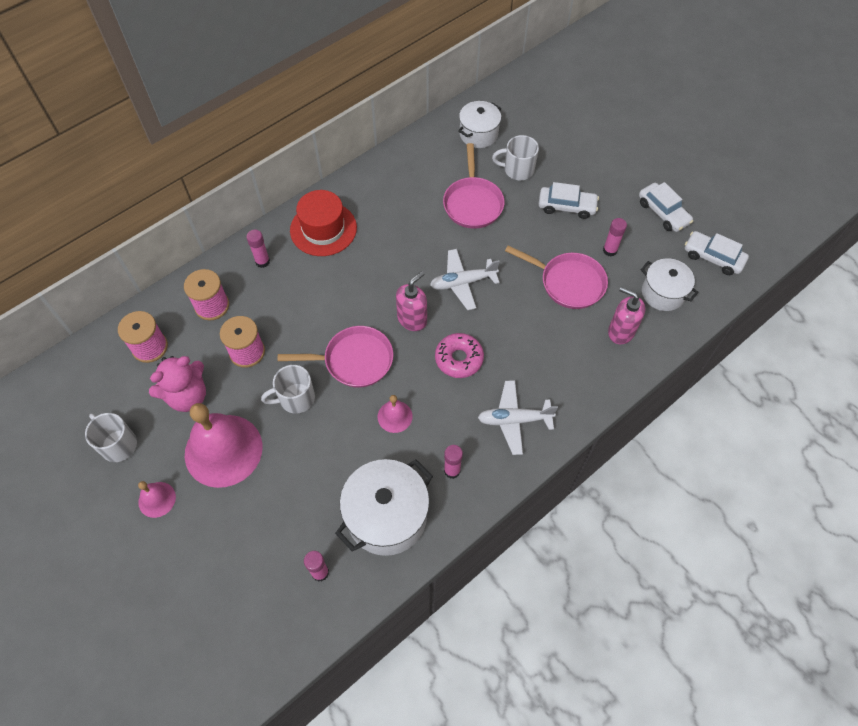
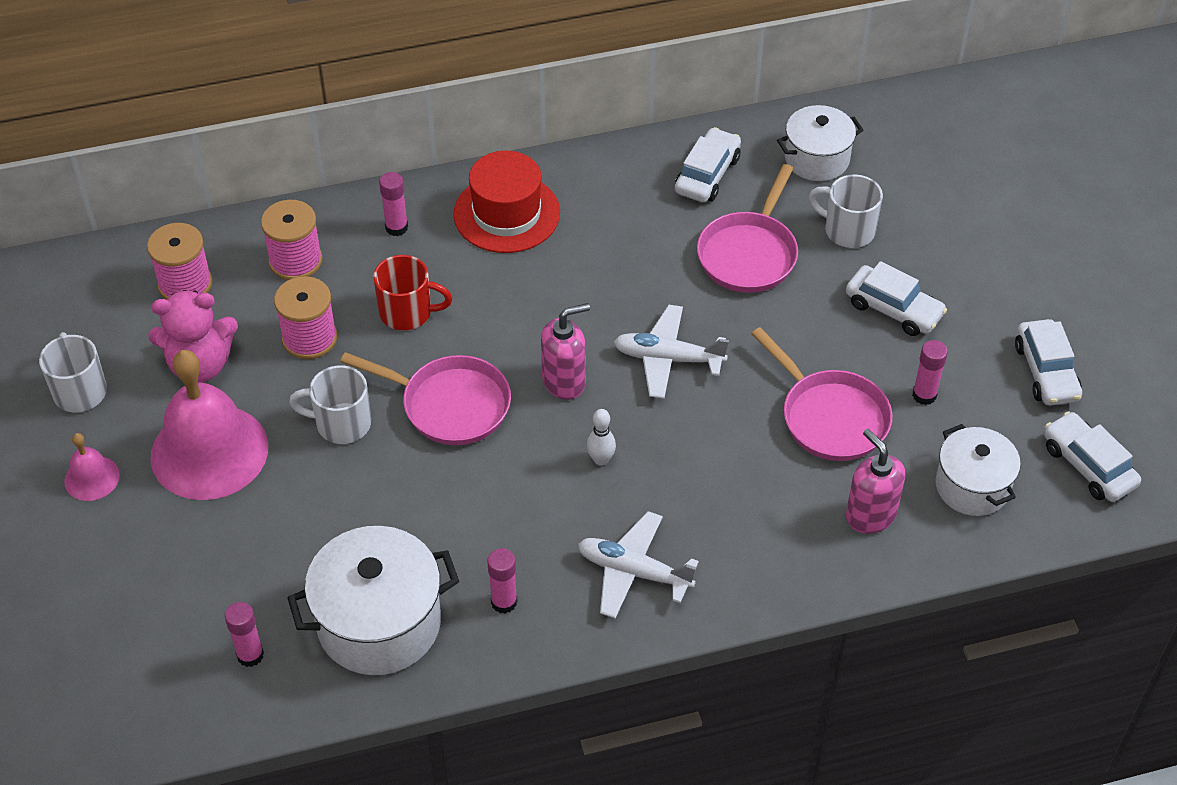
camera: 25 degrees right, 10 degrees down
pink bell [378,395,413,433] -> none
pink donut [435,333,484,378] -> white bowling pin [587,409,616,466]
none -> red mug [373,255,452,330]
none -> white car [675,127,741,202]

